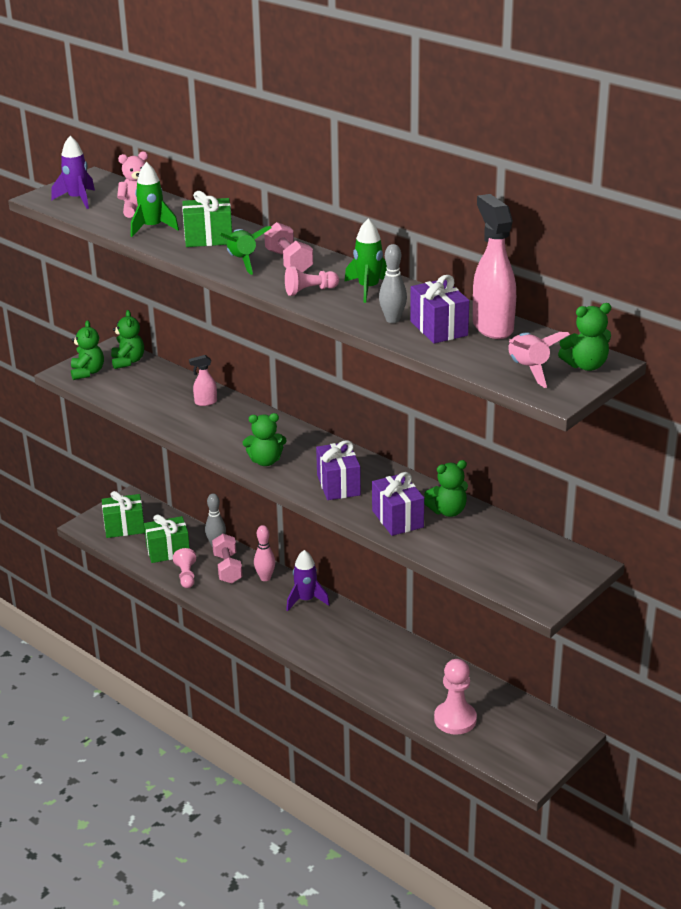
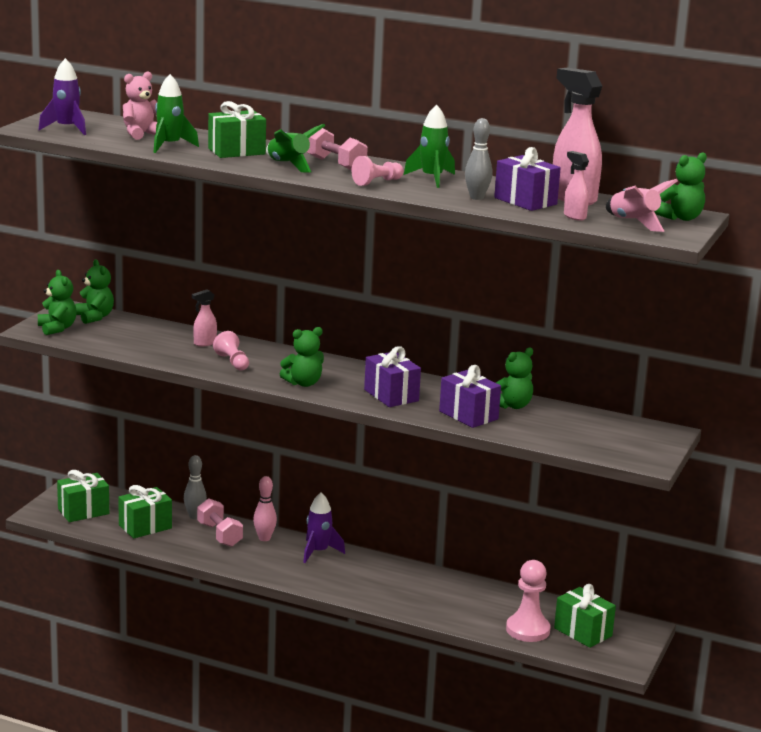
camera: 20 degrees left, 10 degrees down
pink pawn [173,548,196,588] -> pink pawn moved to [213,331,249,371]
none -> green gift [554,584,616,648]
none -> pink spray bottle [564,151,589,221]

